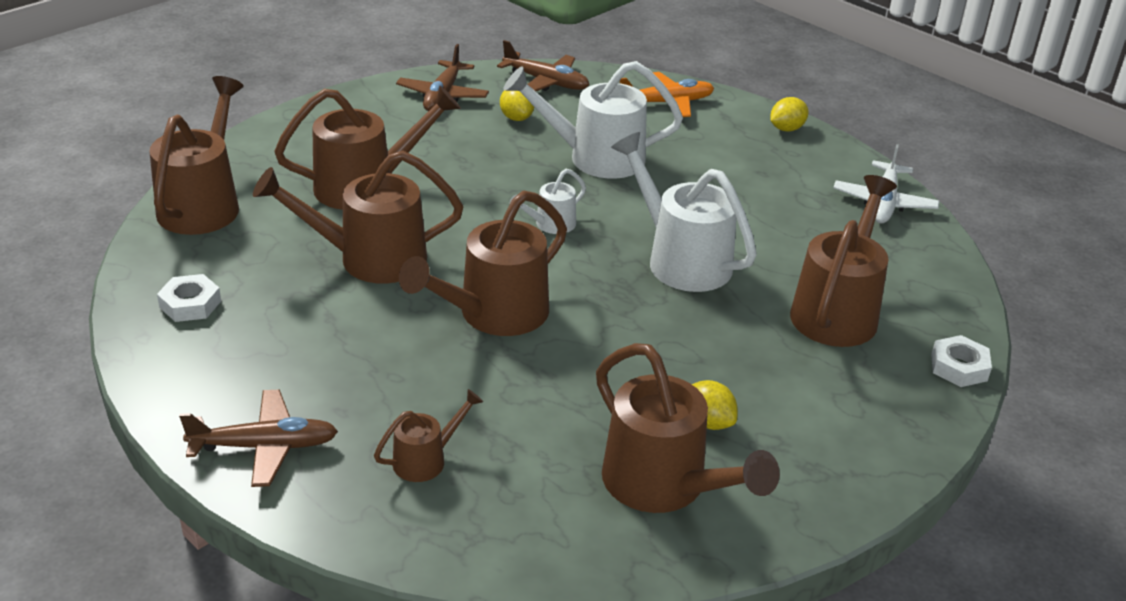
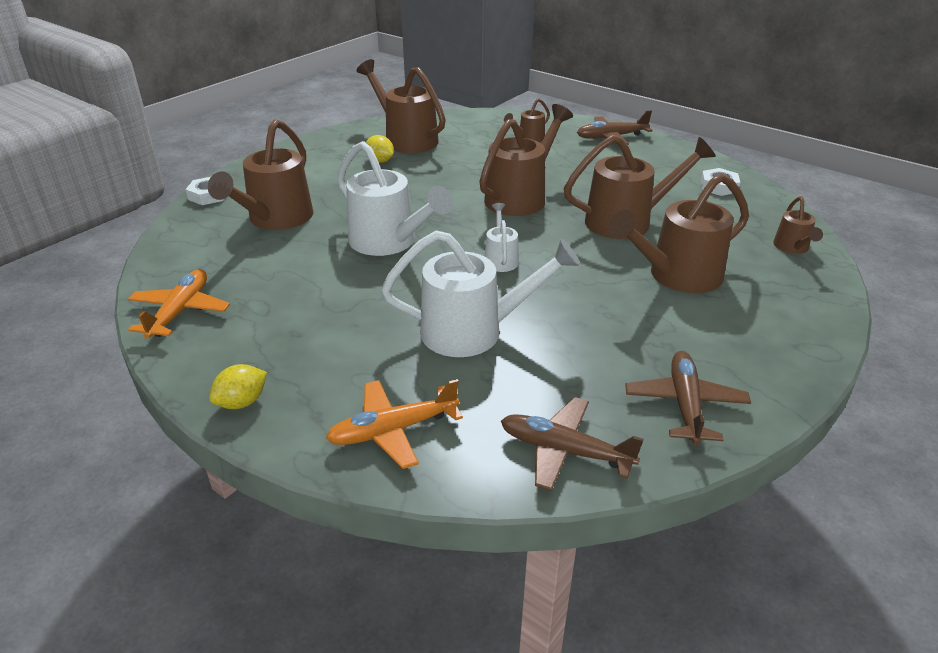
camera: 175 degrees right, 0 degrees up
brown watering can [149,76,244,235] -> brown watering can [773,196,823,254], size x0.50
yellow lemon [500,91,534,121] -> none
white watering can [510,169,586,234] -> white watering can turned 45 degrees counterclockwise [485,203,519,272]
white plane [834,144,940,223] -> orange plane [128,269,230,339]

